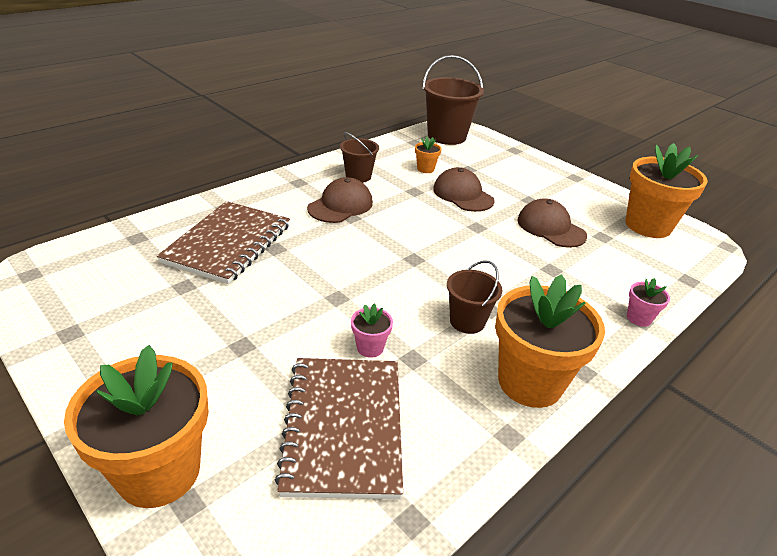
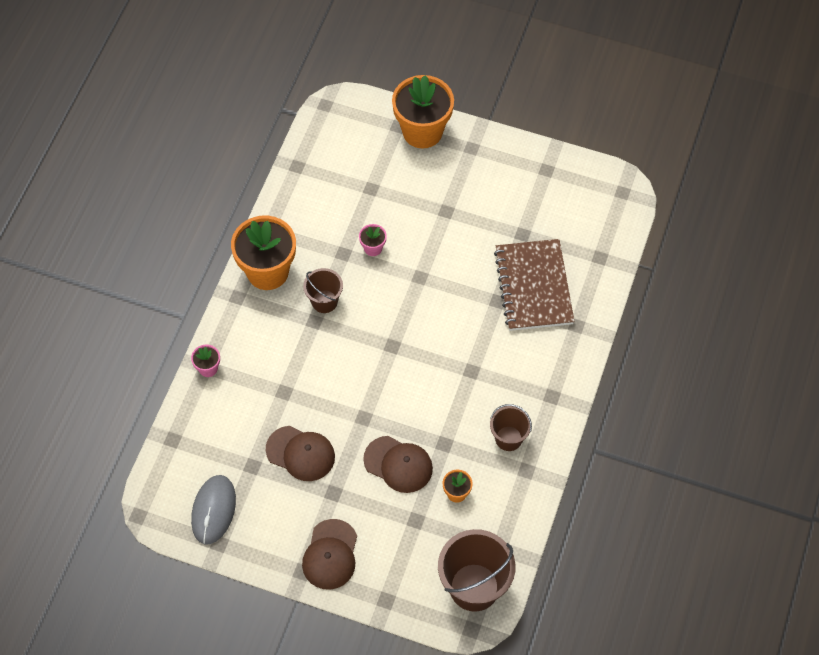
camera: 155 degrees right, 25 degrees up
brown notebook [275,358,403,499] -> none
brown cap [307,177,373,223] -> brown cap moved to [302,519,357,590]
orange flower pot [625,143,708,238] -> grey mouse [191,475,236,544]

